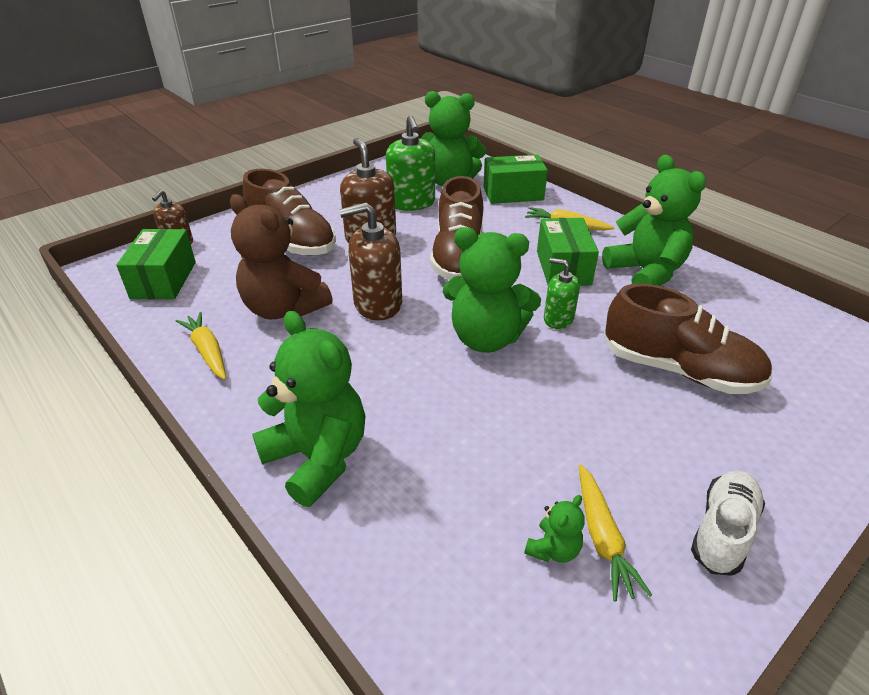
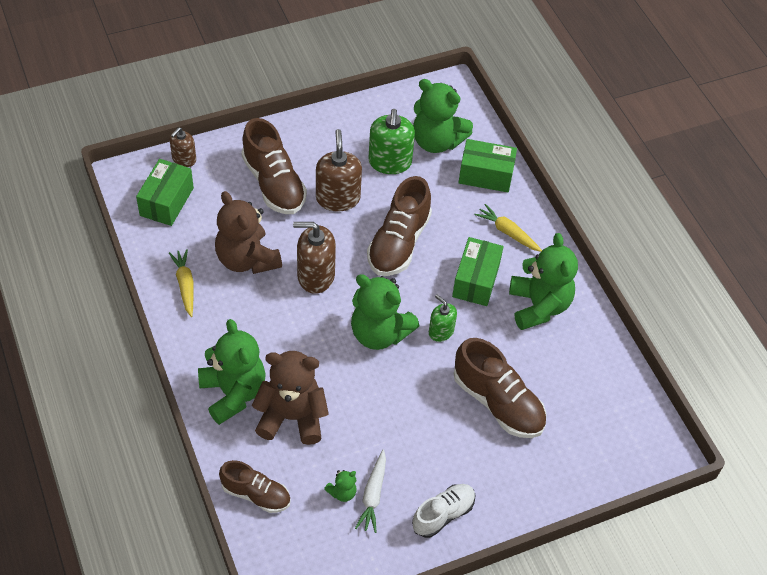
camera: 15 degrees right, 15 degrees up
yellow carrot [579,464,652,602] -> white carrot [355,450,386,533]
none -> brown shoe [219,460,291,513]
none -> brown teddy bear [252,351,329,445]

